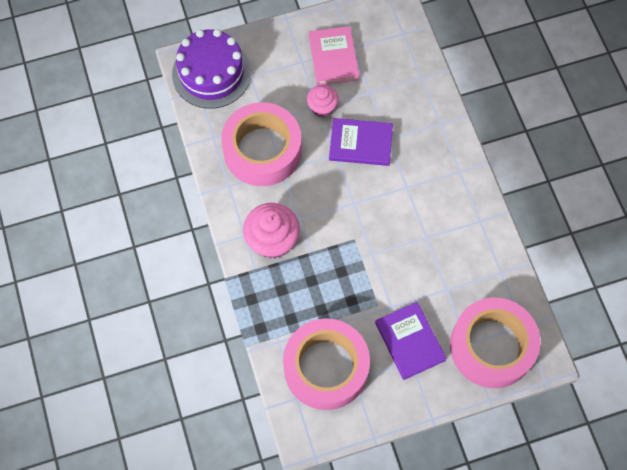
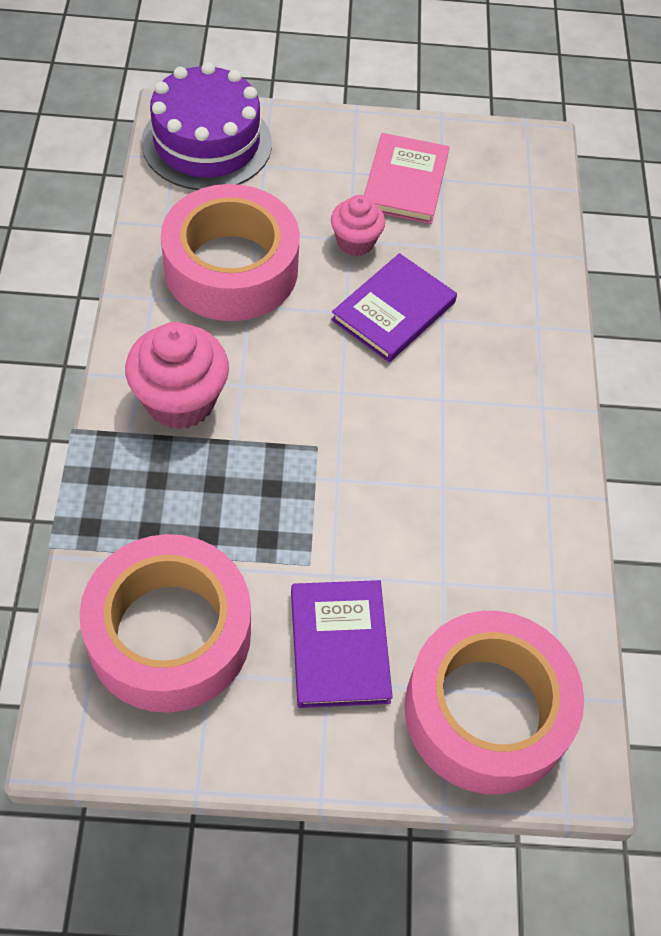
camera: 15 degrees right, 10 degrees down
purple book [329,118,393,166] -> purple book turned 75 degrees counterclockwise [331,253,457,362]

